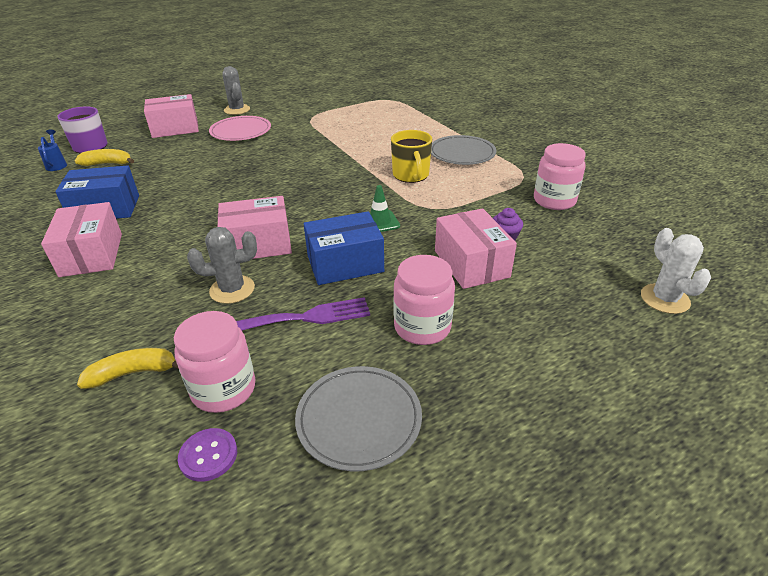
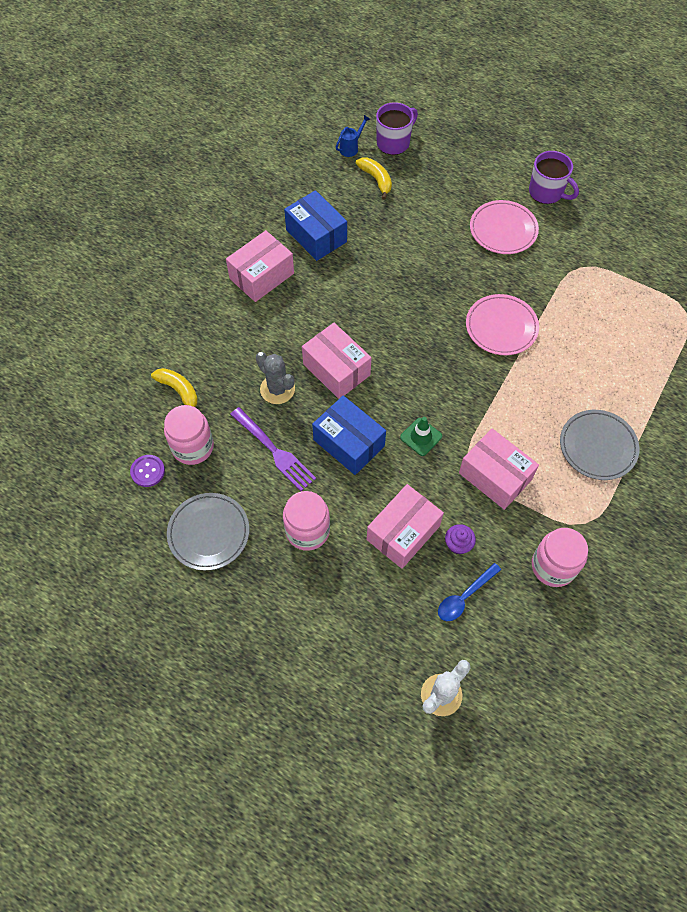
camera: 60 degrees right, 25 degrees up
pink box [144,94,199,138] -> pink box moved to [459,429,539,510]
grey cactus [222,66,250,115] -> purple mug [529,151,579,204]
yellow mug [391,130,432,183] -> none
none -> blue spoon [438,563,501,621]
none -> pink plate [466,294,539,355]

